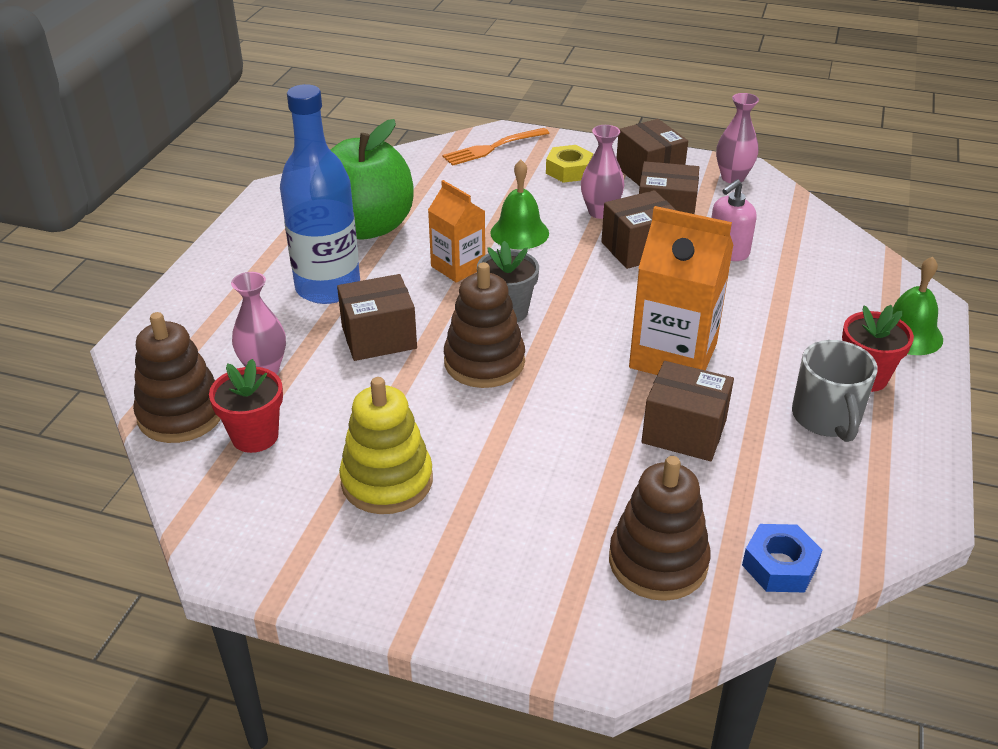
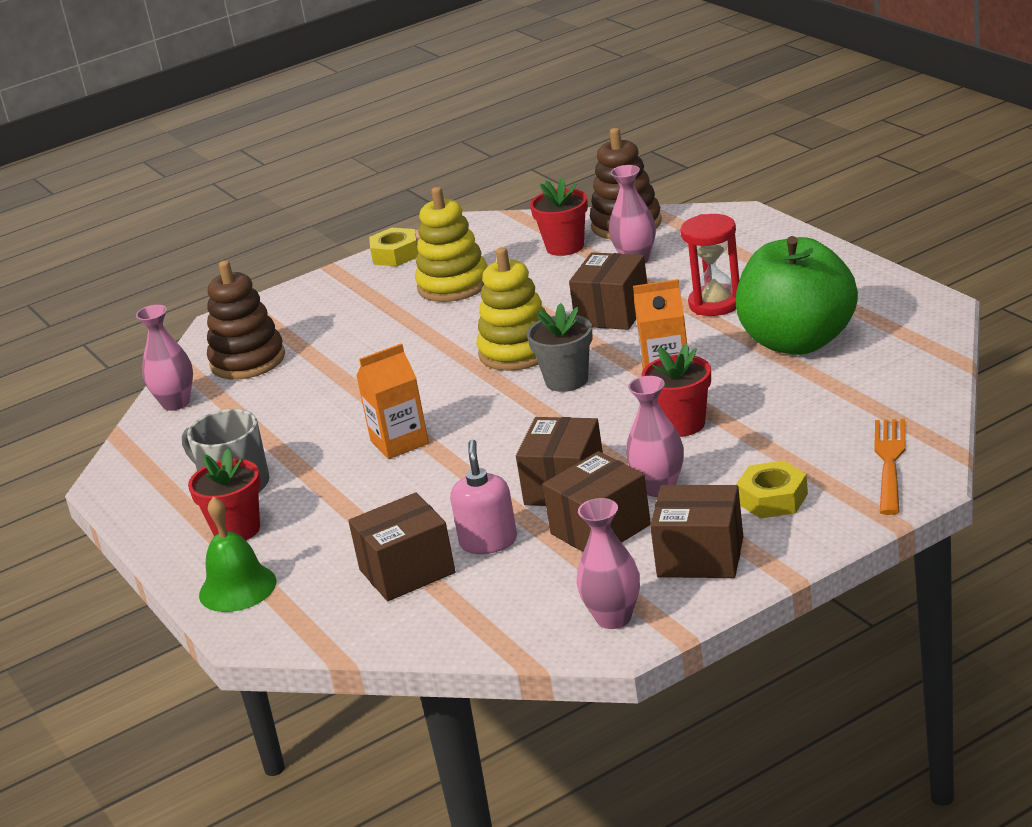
camera: 135 degrees right, 10 degrees down
blue bottle [280,84,360,304] -> red hourglass [680,214,739,316]
brown stacking toy [444,262,525,388] -> yellow stacking toy [477,247,547,371]
green bell [490,160,549,250] -> red flower pot [642,344,711,437]
orange carton [629,206,734,375] -> orange carton [356,343,429,459], size x0.61
brown box [642,361,734,461] -> brown box moved to [348,493,455,601]
blue nut [742,524,822,592] -> pink vase [136,305,193,411]
none -> yellow nut [369,228,419,266]

